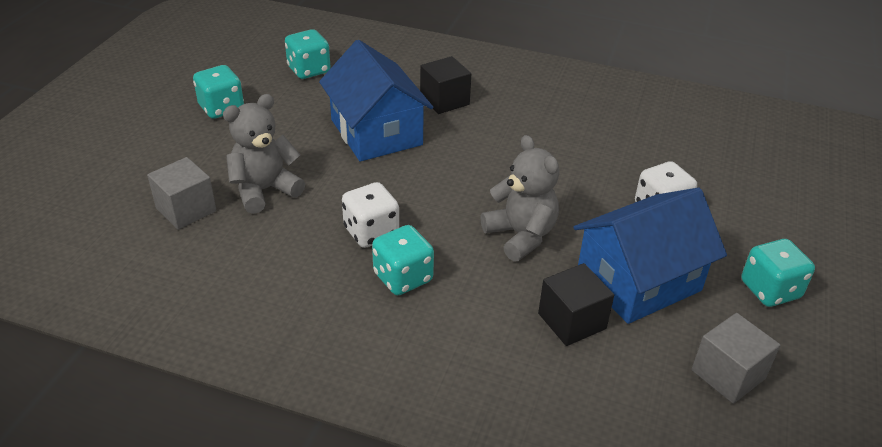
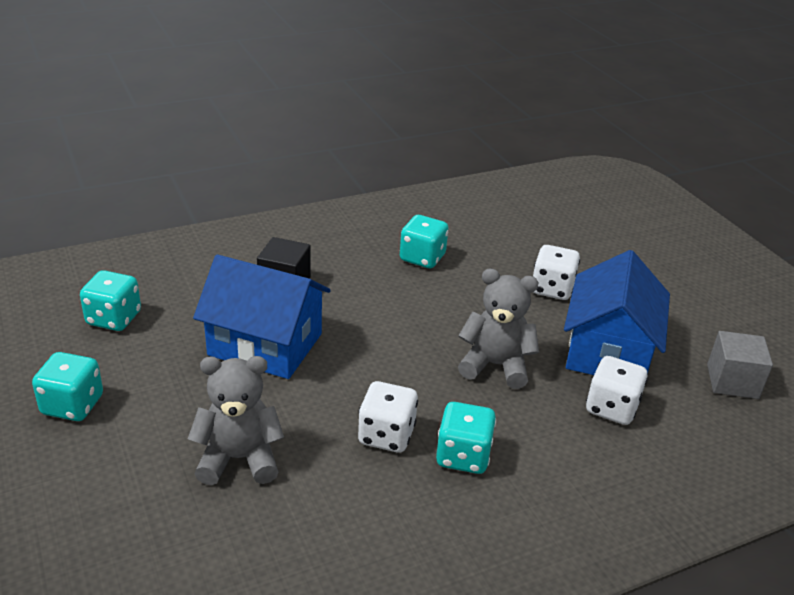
camera: 45 degrees left, 5 degrees down
grey cube [147,157,216,230] -> none
grey teddy bear [223,94,305,214] -> grey teddy bear turned 75 degrees clockwise [188,356,284,485]
black cube [538,263,614,346] -> white dice [586,356,648,425]
turquoise dice [741,239,815,307] -> turquoise dice moved to [400,215,448,268]

